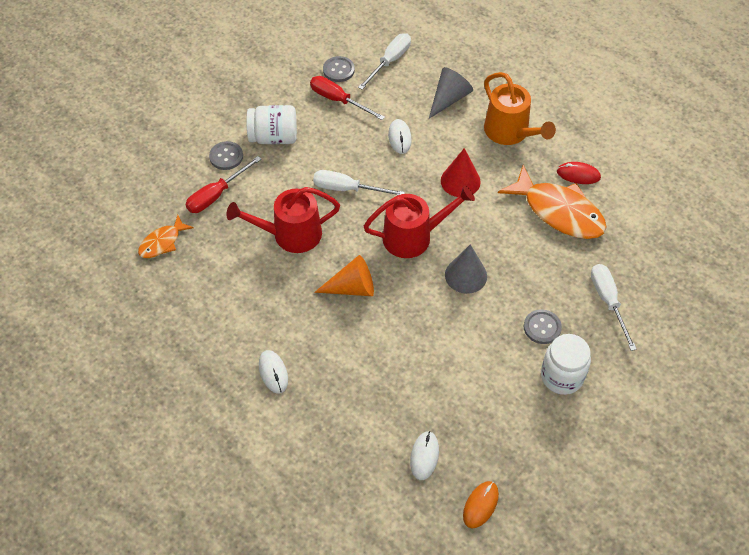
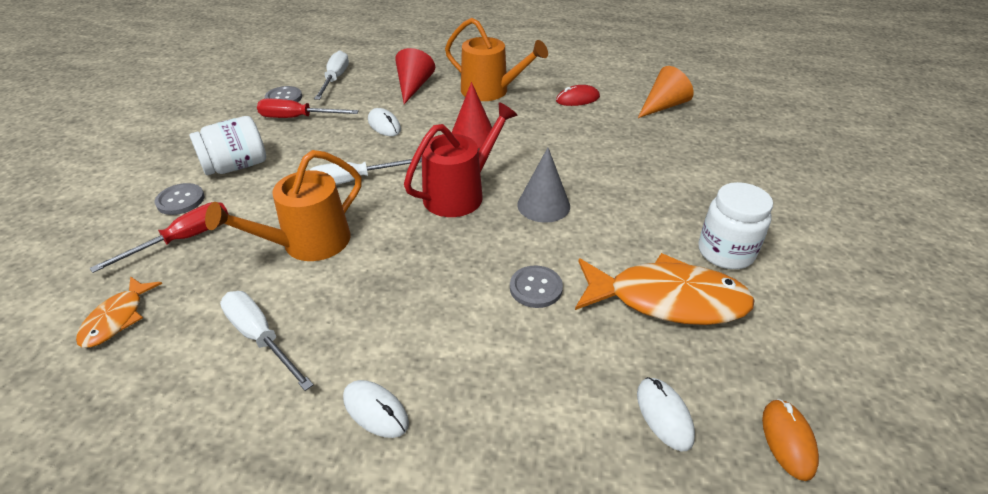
camera: 30 degrees left, 15 degrees down
red screwdriver [186,156,261,213] -> red screwdriver turned 150 degrees counterclockwise [90,202,229,273]
red watering can [226,187,340,253] -> orange watering can [205,150,362,261]
orange cone [314,255,374,296] -> orange cone moved to [638,66,694,118]
grey cone [429,67,473,119] -> red cone [395,48,435,104]
orange fish [498,165,607,239] -> orange fish moved to [575,253,755,325]
grey button [524,309,562,344] -> grey button moved to [510,265,563,308]
white screwdriver [591,264,637,351] -> white screwdriver moved to [220,291,313,391]

